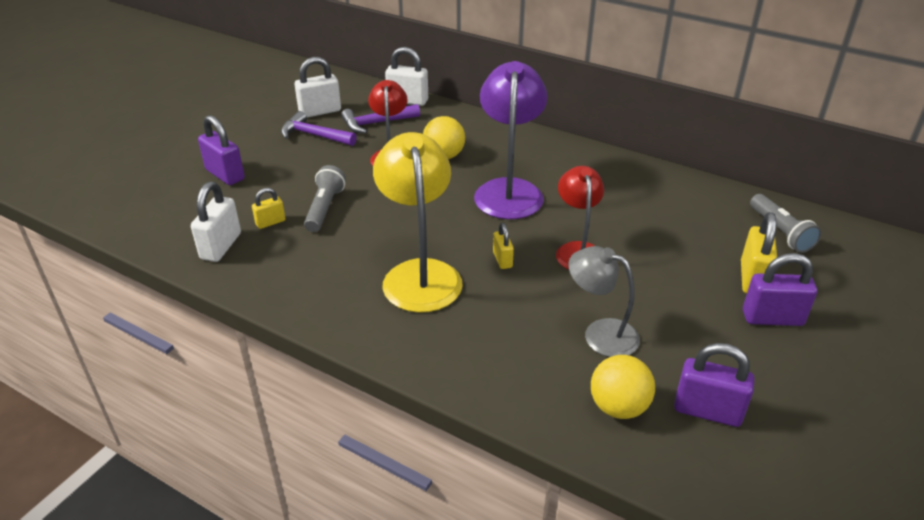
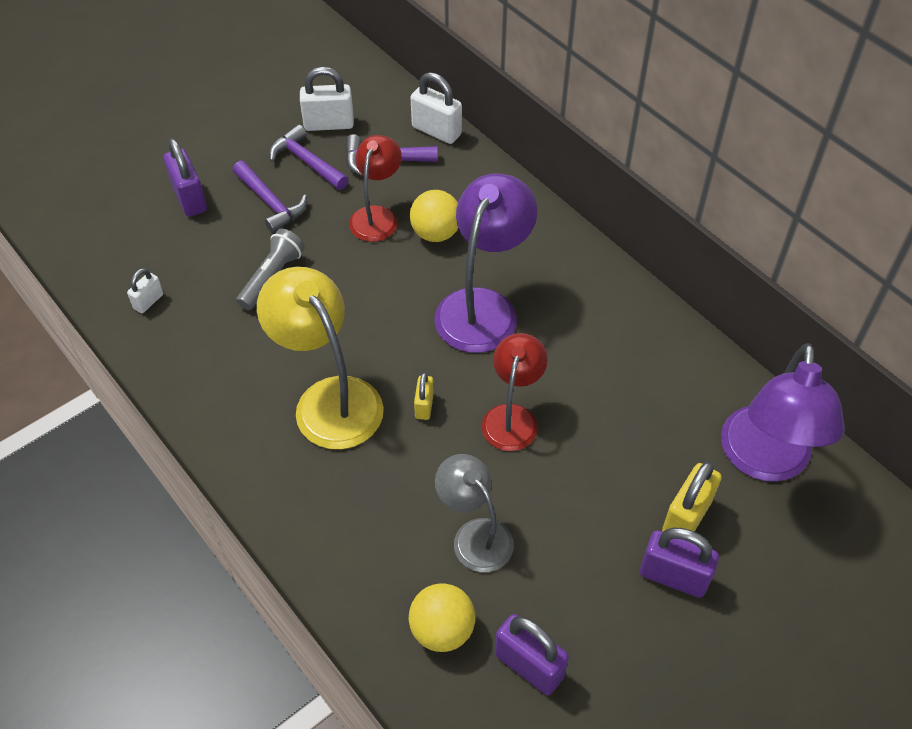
camera: 20 degrees right, 15 degrees up
white padlock [191,182,241,262] -> white padlock [127,268,163,313], size x0.58
yellow padlock [252,188,286,229] -> none
yellow lamp [373,132,463,313] -> yellow lamp turned 45 degrees counterclockwise [257,267,384,449]
grey flashlight [750,194,822,253] -> purple lamp [721,343,845,482]
none -> purple hammer [233,161,307,233]

